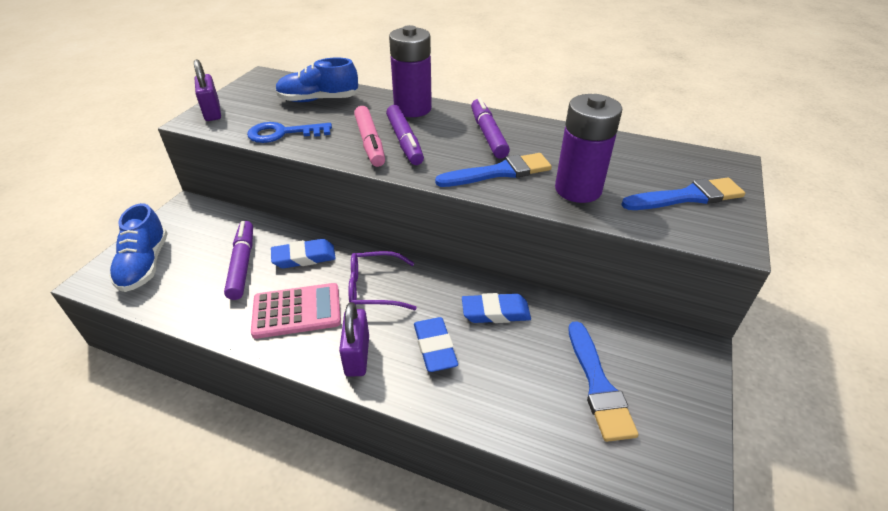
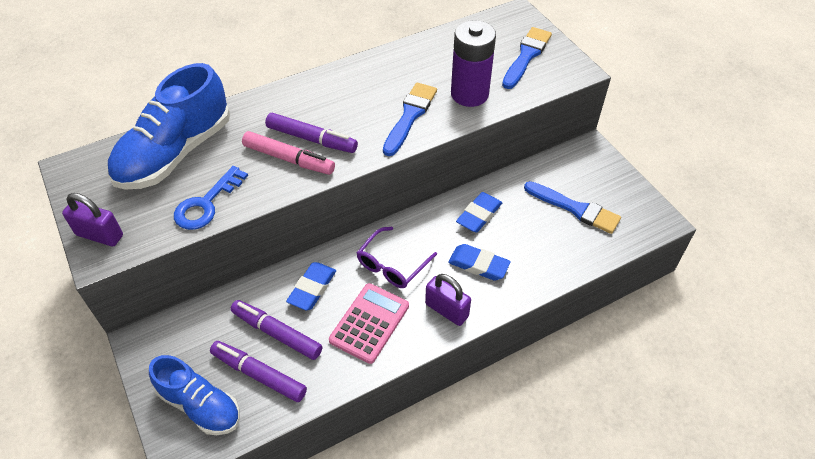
camera: 50 degrees left, 10 degrees up
blue shoe [276,58,359,102] -> blue shoe [107,63,230,190], size x1.58
purple battery [389,25,432,117] -> none
purple marker [471,97,510,159] -> purple marker moved to [210,341,307,402]

